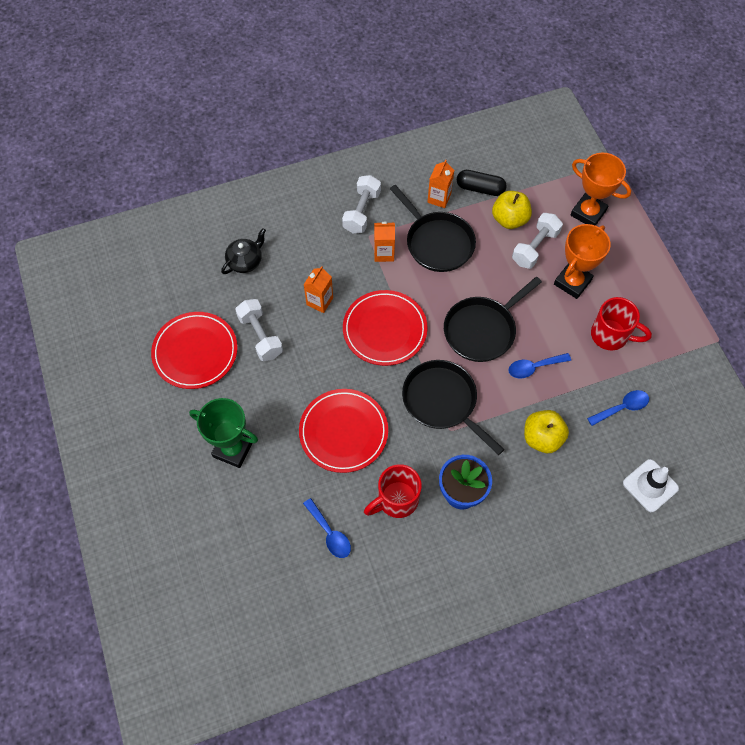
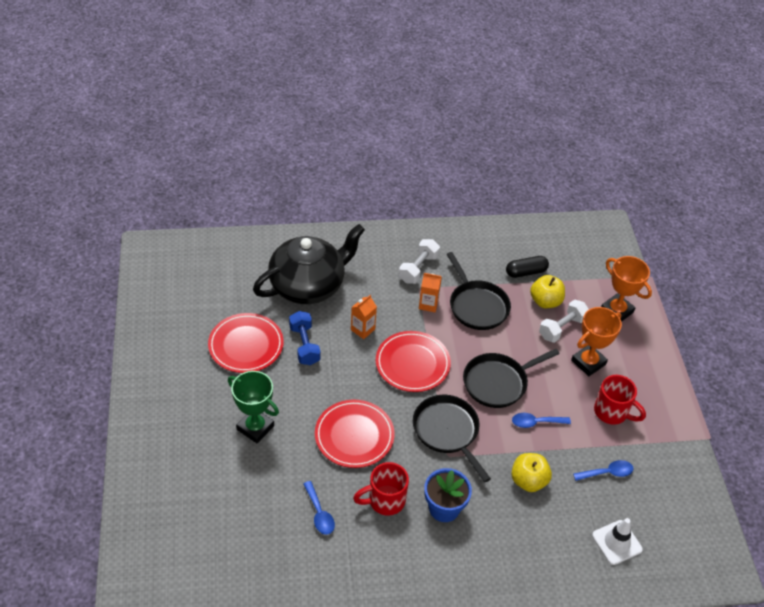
camera: 10 degrees right, 15 degrees down
black teapot [221,228,266,274] -> black teapot [253,224,365,304], size x2.37
white dumbbell [235,299,283,361] -> blue dumbbell [289,311,321,365]
orange carton [427,160,454,208] -> none
black capsule [457,170,507,196] -> black capsule turned 45 degrees counterclockwise [506,256,549,278]

